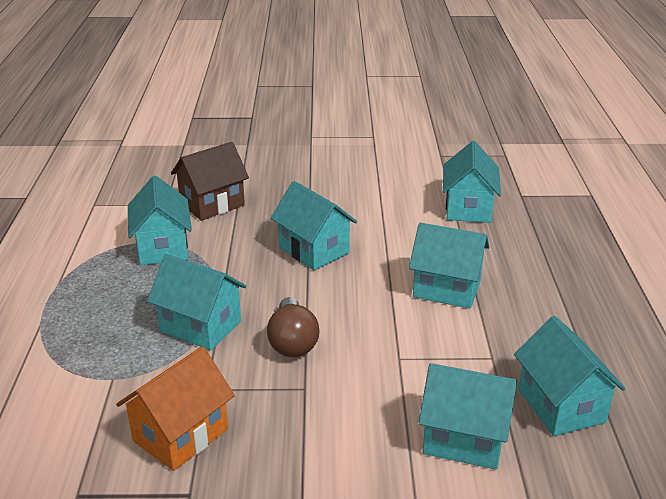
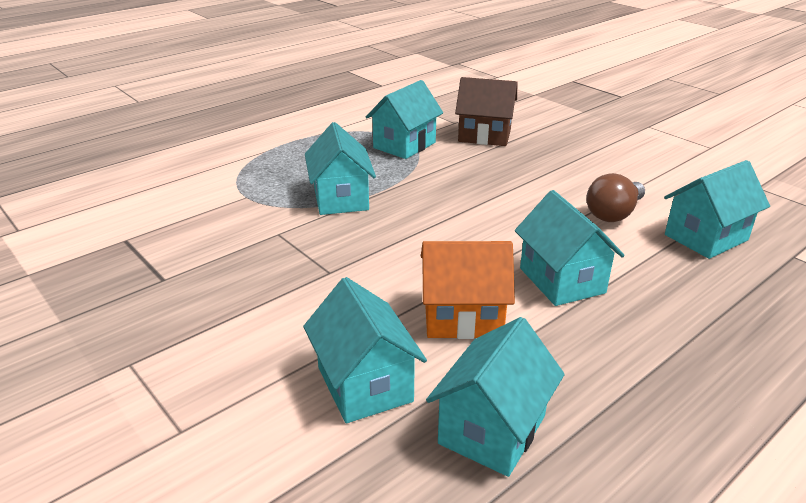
camera: 50 degrees right, 0 degrees up
orange house [116,346,235,471] -> orange house moved to [421,241,515,339]
brown light bulb [267,297,319,357] -> brown light bulb moved to [586,173,645,222]
turquoise house [271,181,357,270] -> none

